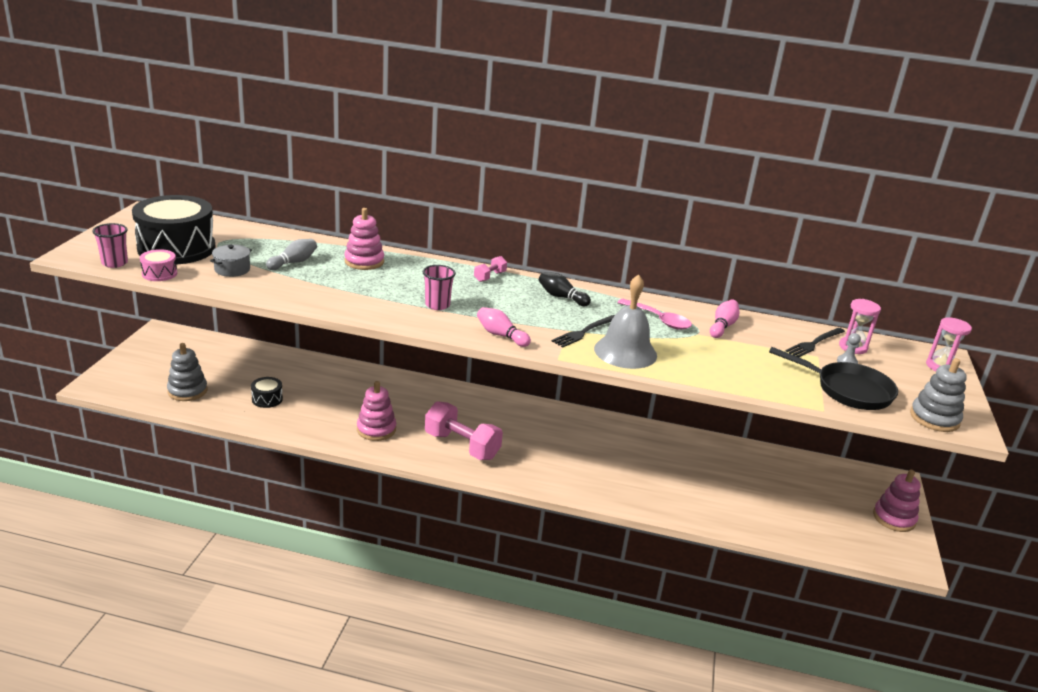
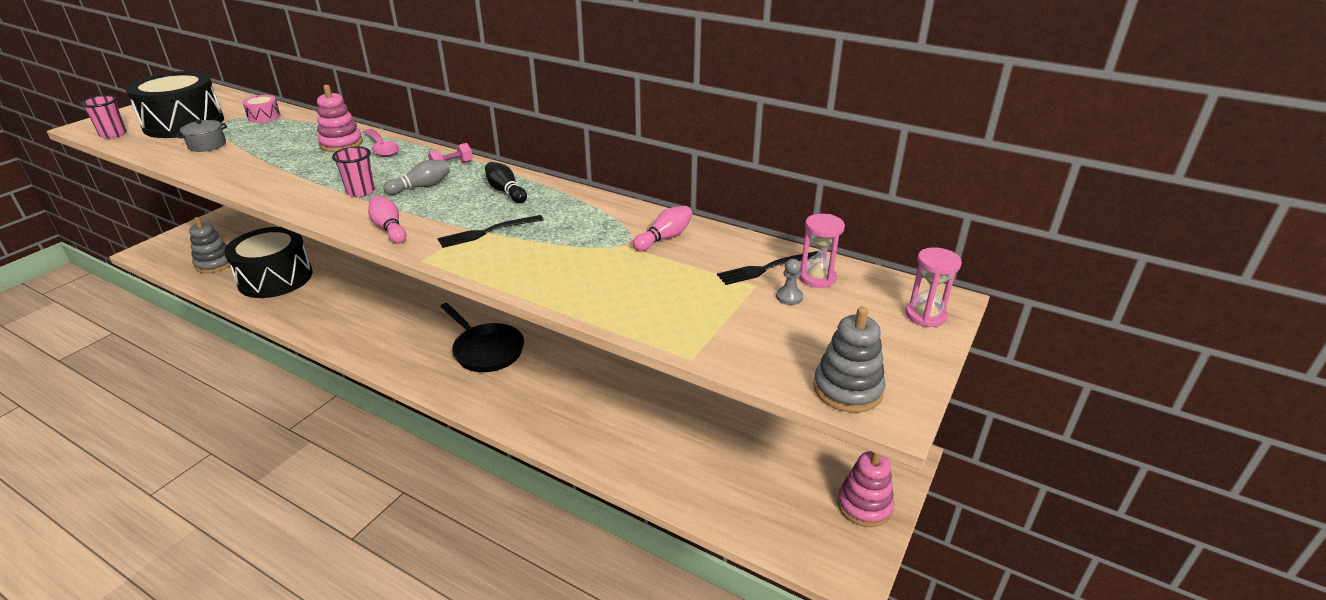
camera: 20 degrees right, 5 degrees up
pink drum [140,249,177,281] -> pink drum moved to [242,95,281,123]
black drum [251,377,283,408] -> black drum [224,227,313,298], size x2.35
grey bowling pin [266,239,317,270] -> grey bowling pin moved to [383,160,450,195]
pink stacking toy [357,381,396,441] -> none
pink dumbbell [425,401,503,460] -> none
grey bell [594,274,657,369] -> none
pink spoon [617,299,692,330] -> pink spoon moved to [364,129,399,157]
black pan [769,347,898,410] -> black pan moved to [440,303,524,372]

